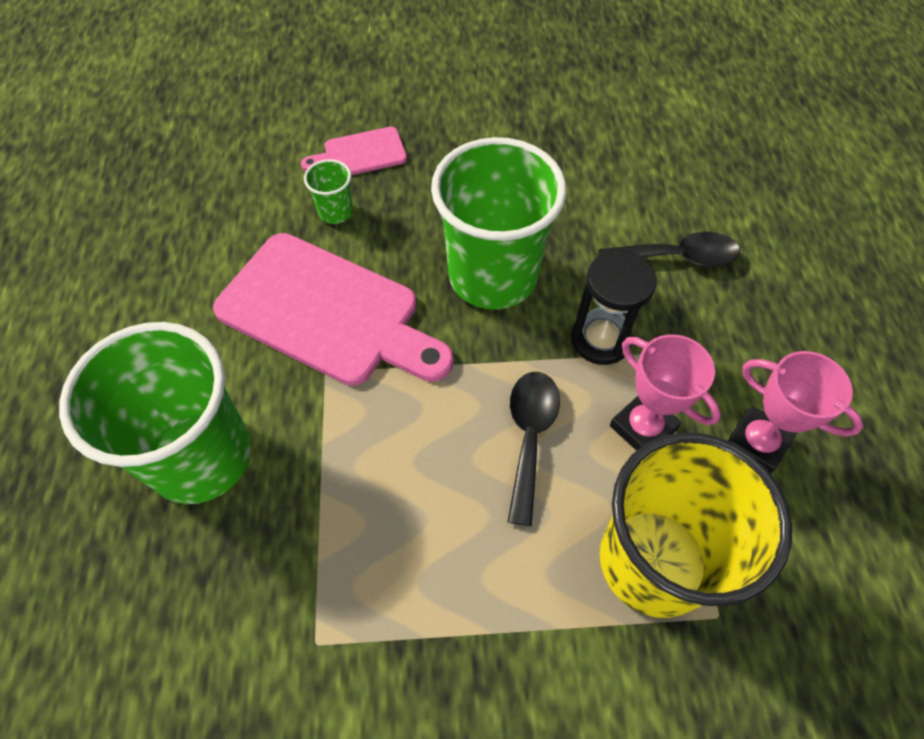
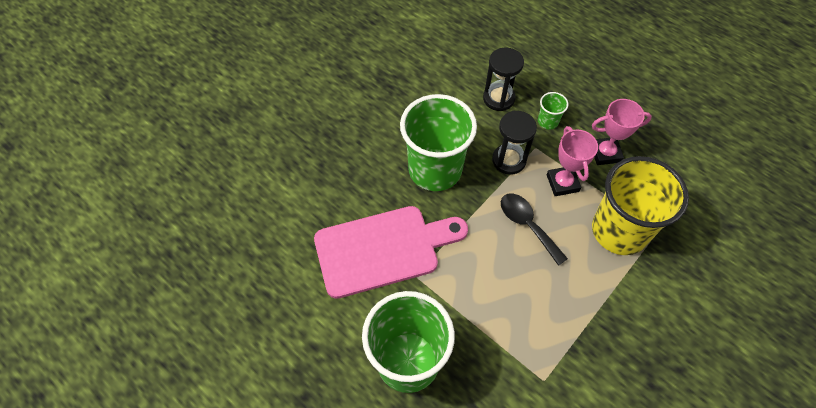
camera: 45 degrees left, 0 degrees up
pink cutting board [301,127,407,175] -> none
green cup [304,159,353,224] -> green cup moved to [538,92,568,130]
black spoon [598,232,740,267] -> black hourglass [483,48,524,111]
pink trophy [610,334,721,451] -> pink trophy turned 75 degrees clockwise [547,126,598,196]

